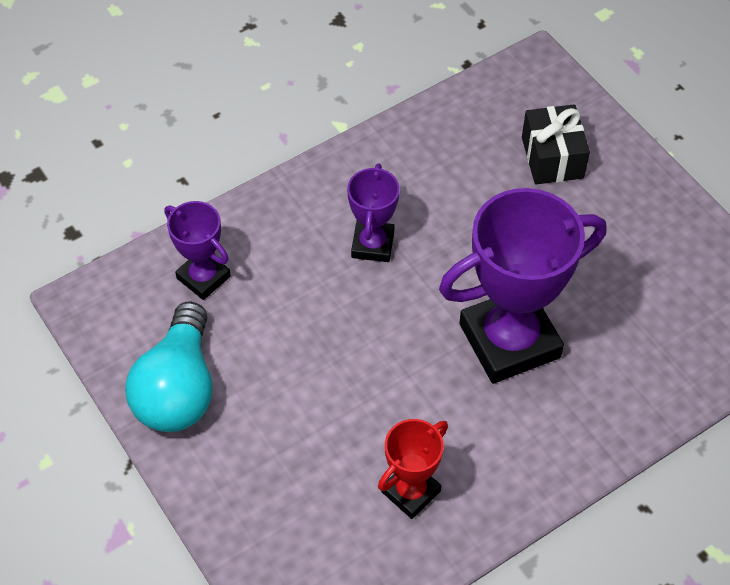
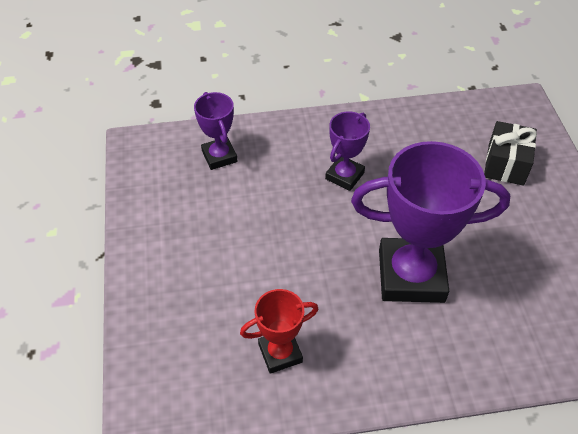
camera: 25 degrees right, 5 degrees down
turquoise light bulb [125,302,213,432] -> none

